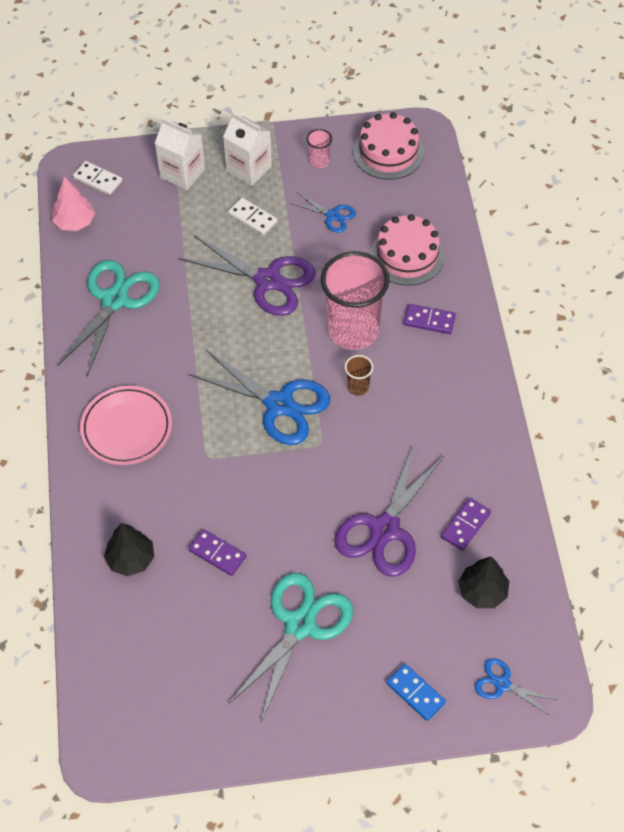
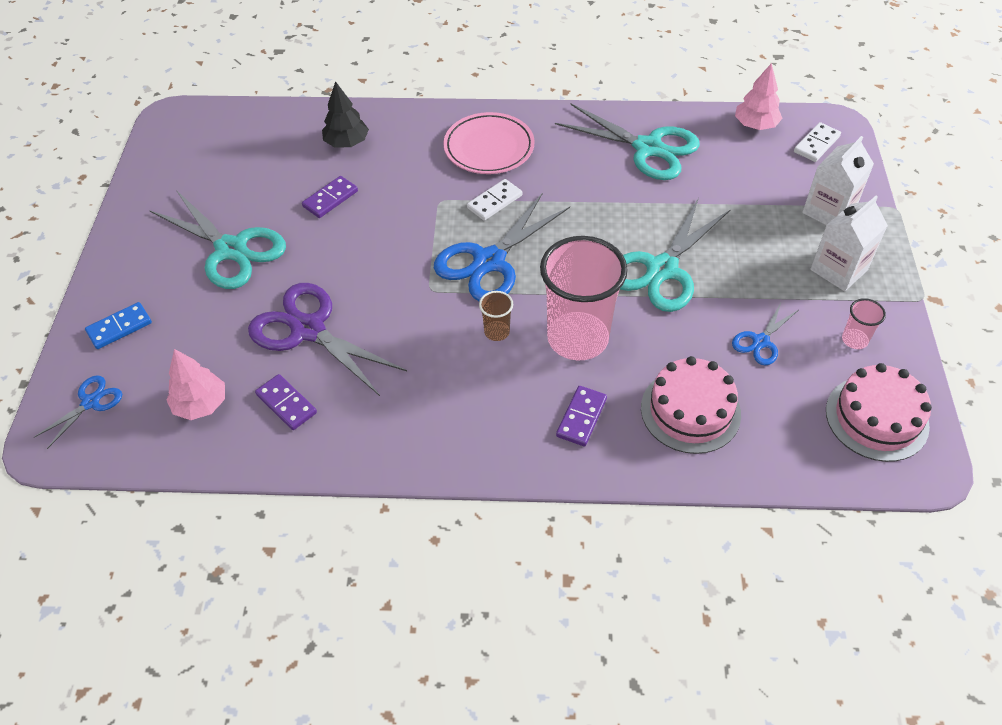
camera: 100 degrees right, 5 degrees down
purple scissors [179,235,316,316] -> turquoise scissors [620,197,731,312]
white domino [228,198,277,235] -> white domino moved to [467,179,522,221]
black tree [458,556,509,608] -> pink tree [166,349,225,420]

